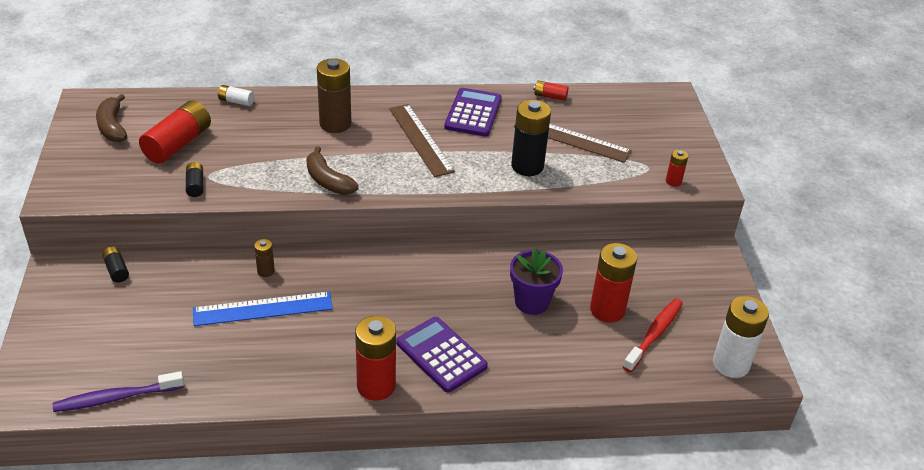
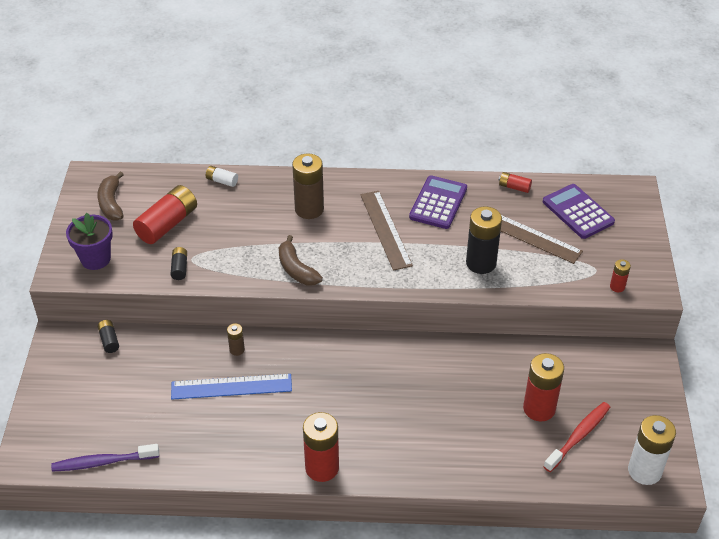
camera: 10 degrees right, 5 degrees up
purple calculator [396,317,488,392] -> purple calculator moved to [543,184,615,239]
purple flower pot [510,247,563,315] -> purple flower pot moved to [66,213,113,270]

